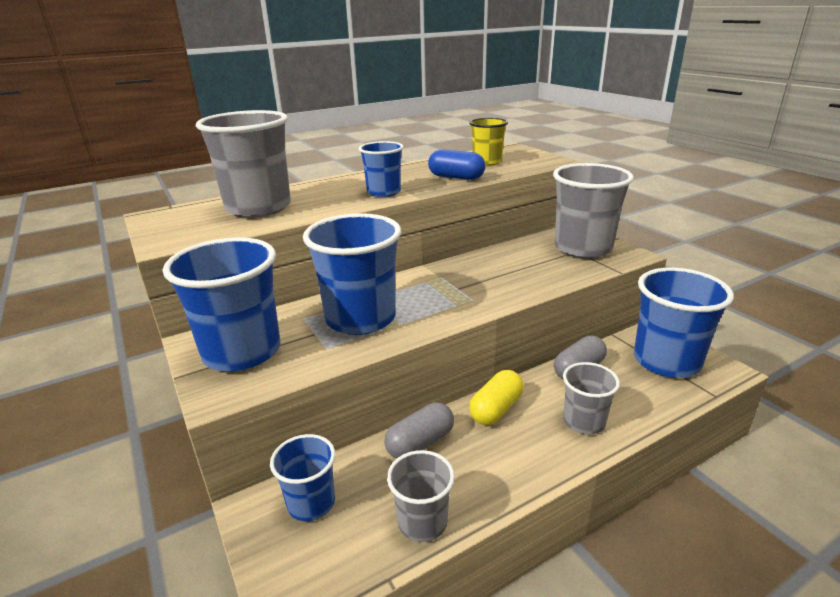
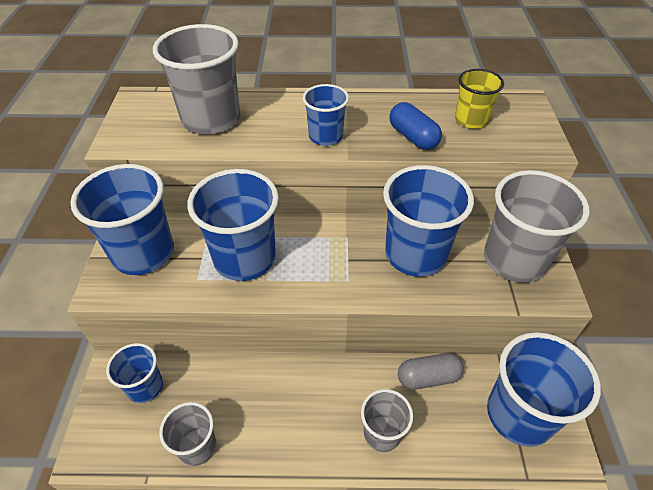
camera: 30 degrees right, 20 degrees up
grey capsule [384,402,454,459] -> none
yellow capsule [469,370,524,425] -> none
none -> blue cup [383,165,474,277]

